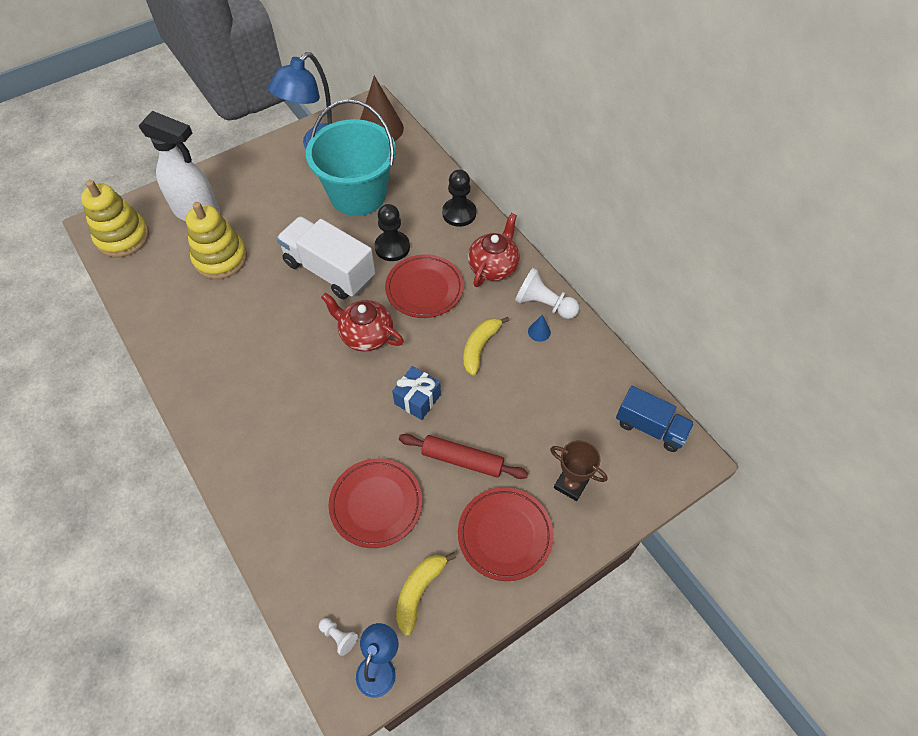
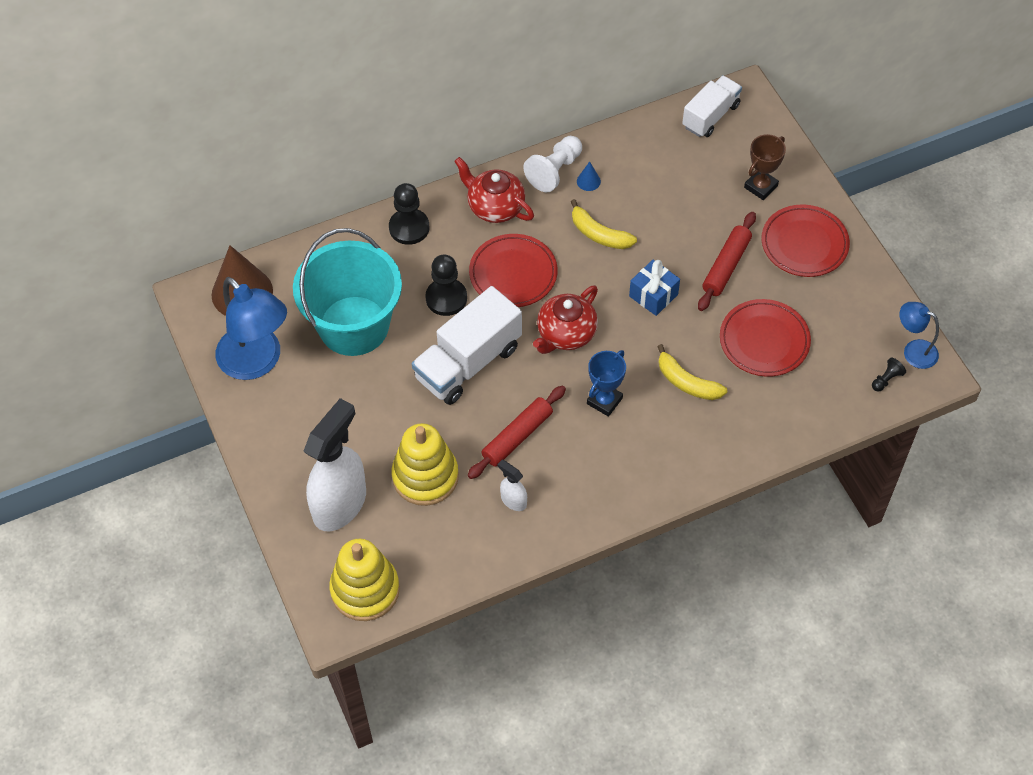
camera: 80 degrees left, 0 degrees up
white pawn [319,618,358,656] -> black pawn [872,357,906,392]
yellow banana [396,552,456,636] -> yellow banana moved to [657,344,727,400]
blue truck [616,386,694,452] -> white truck [682,75,742,137]
none -> red rolling pin [468,385,566,479]
none -> white spray bottle [498,460,527,511]
none -> blue trophy [587,350,626,417]

